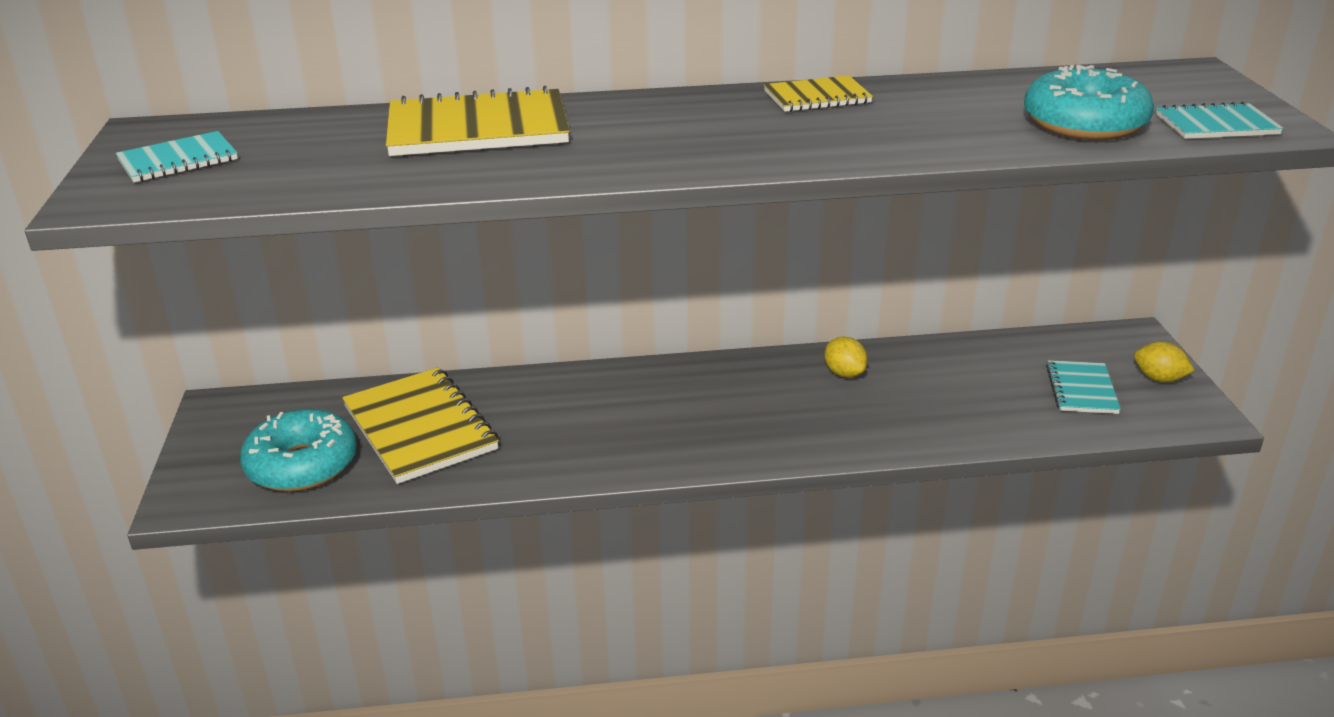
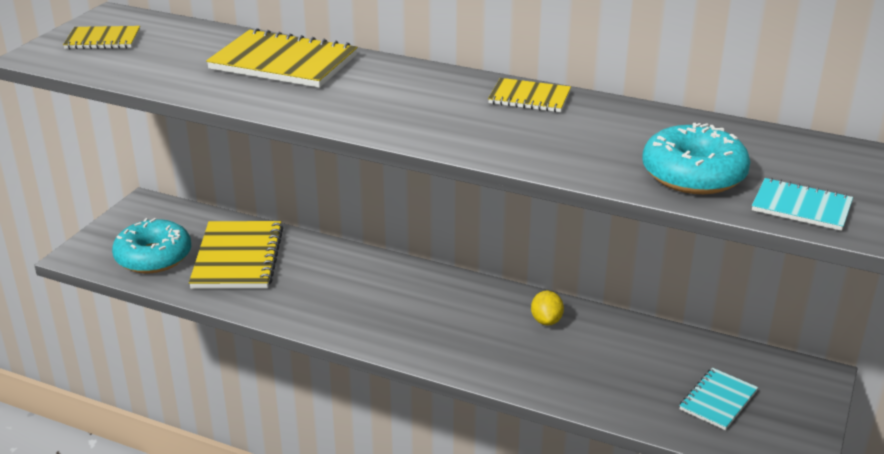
camera: 30 degrees right, 0 degrees up
turquoise notebook [116,131,238,182] -> yellow notebook [63,26,140,49]
yellow lemon [1134,342,1195,382] -> none

